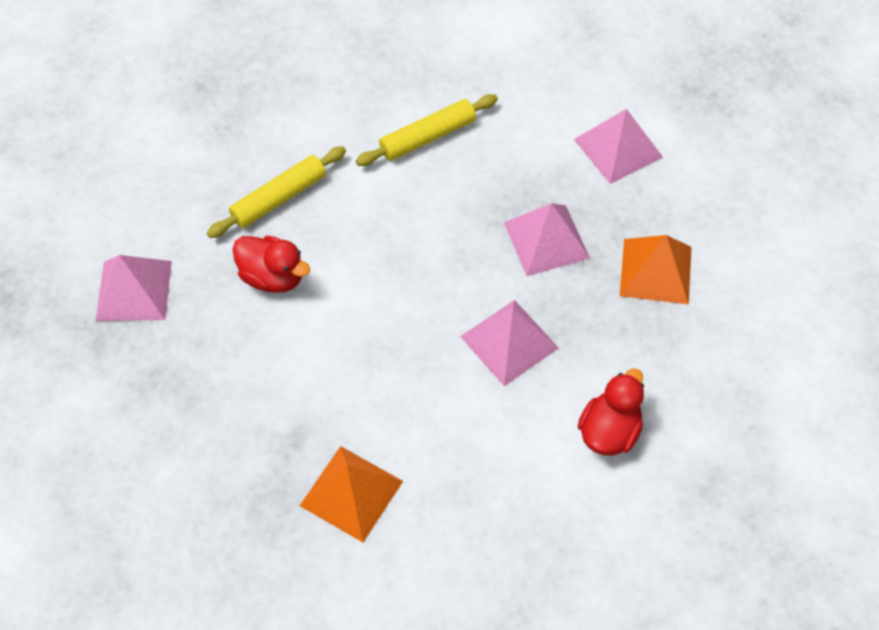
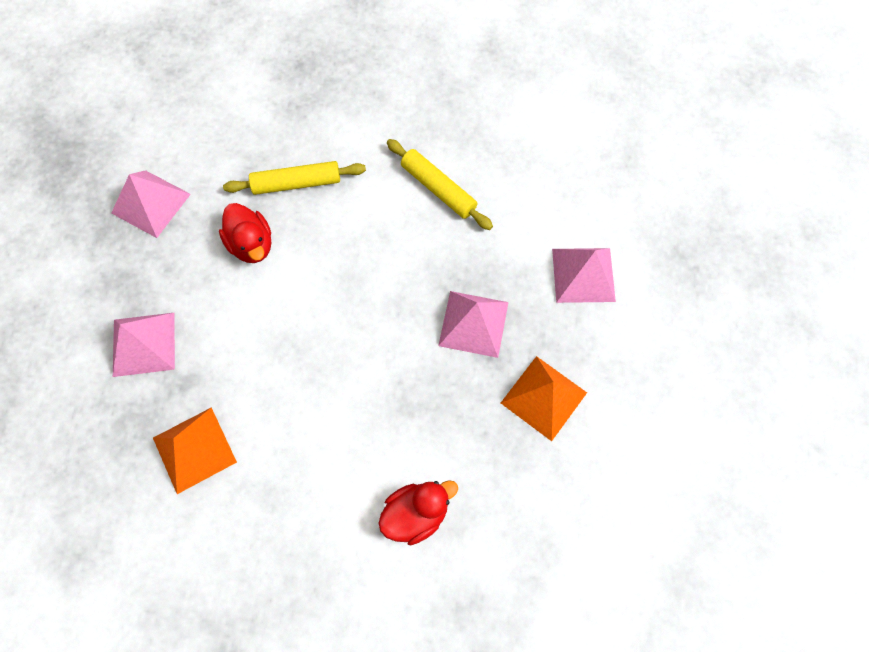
camera: 30 degrees right, 10 degrees up
yellow rolling pin [356,94,498,166] -> yellow rolling pin turned 45 degrees clockwise [387,139,493,230]
pink pyramid [460,300,559,386] -> pink pyramid moved to [113,313,175,377]

